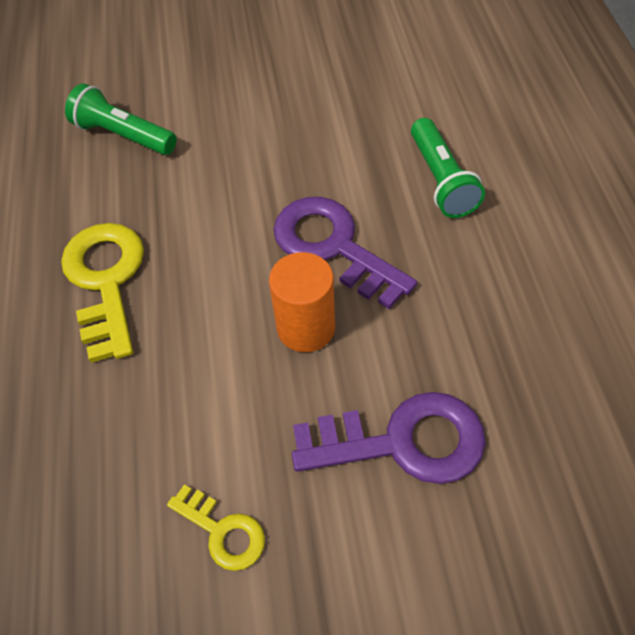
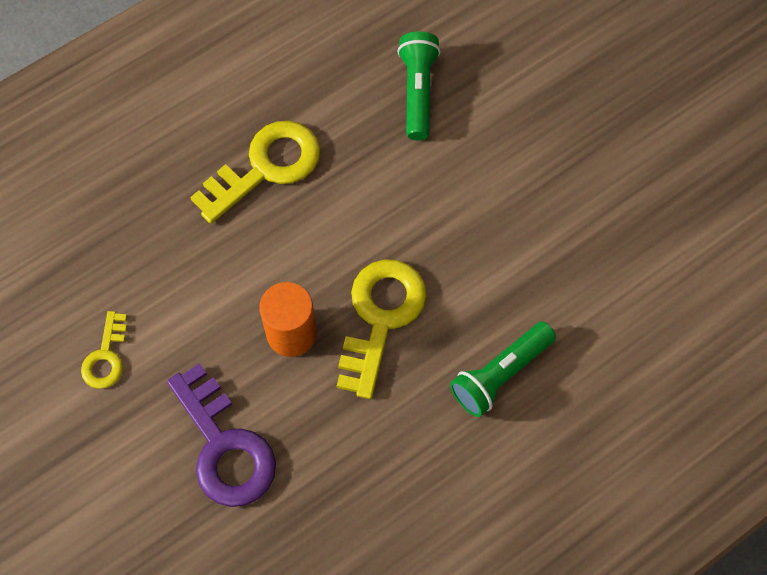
camera: 60 degrees right, 10 degrees up
purple key [273,197,417,309] -> yellow key [337,259,427,399]

